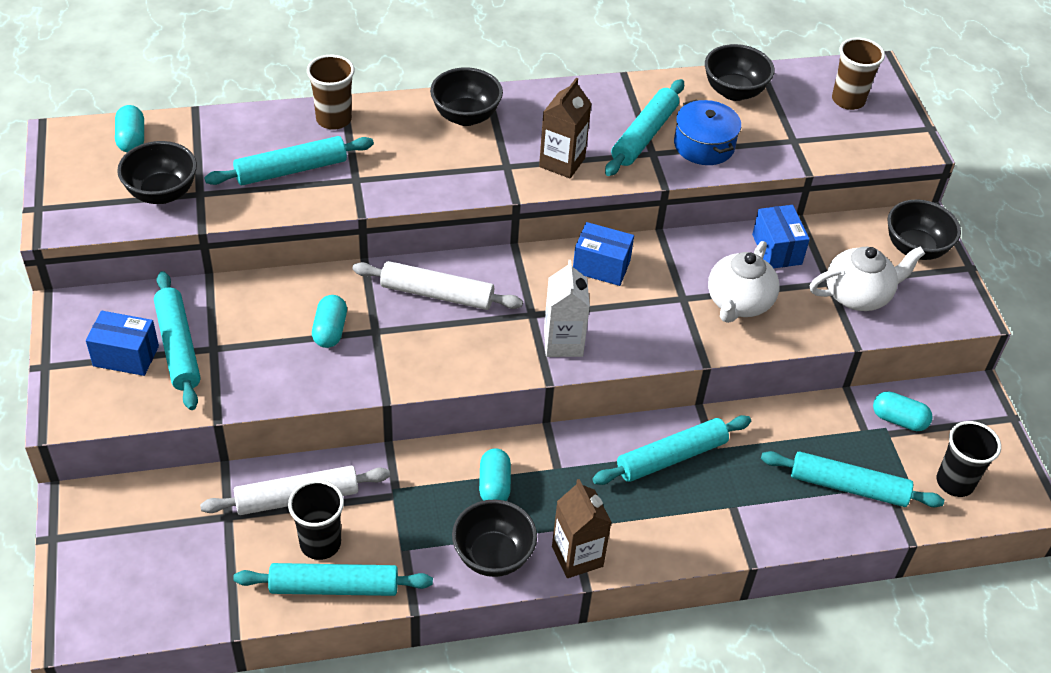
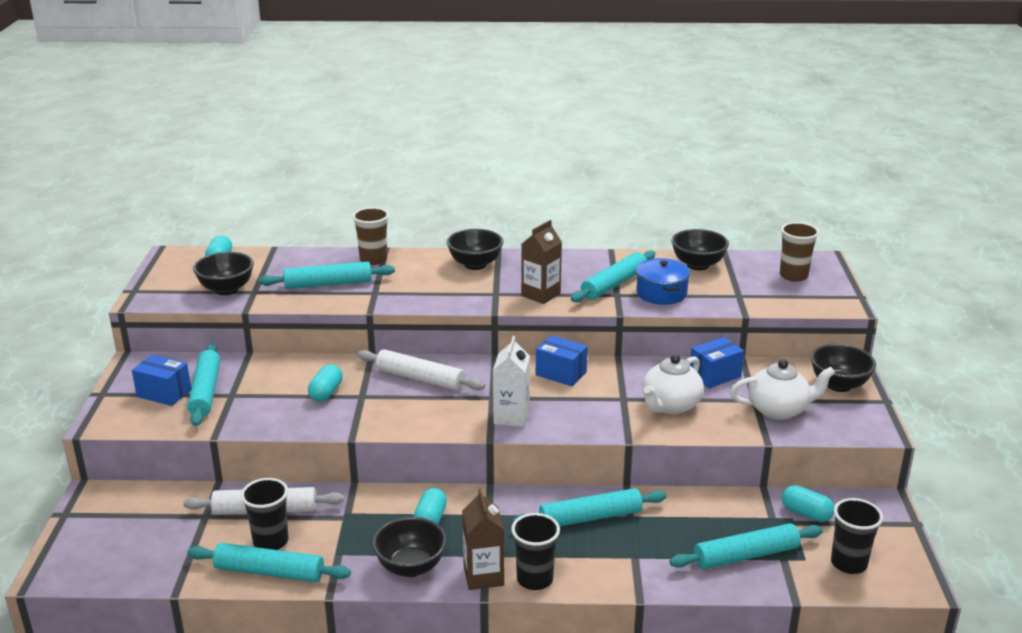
camera: 15 degrees right, 20 degrees down
blue box [752,205,810,268] -> blue box turned 60 degrees clockwise [690,337,744,388]
turquoise rolling pin [761,451,944,507] -> turquoise rolling pin turned 45 degrees counterclockwise [670,523,823,569]
none -> black cup [511,513,560,590]

